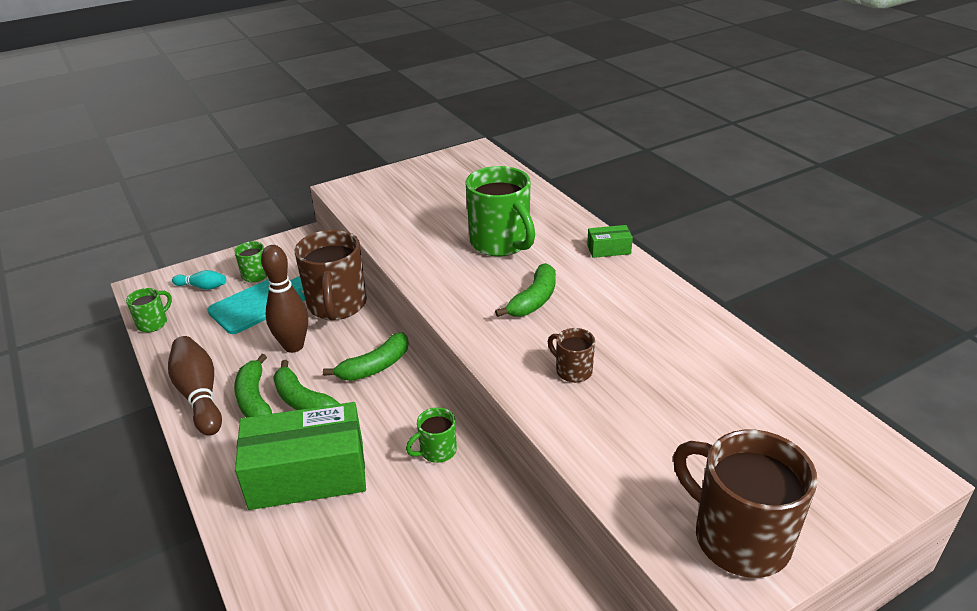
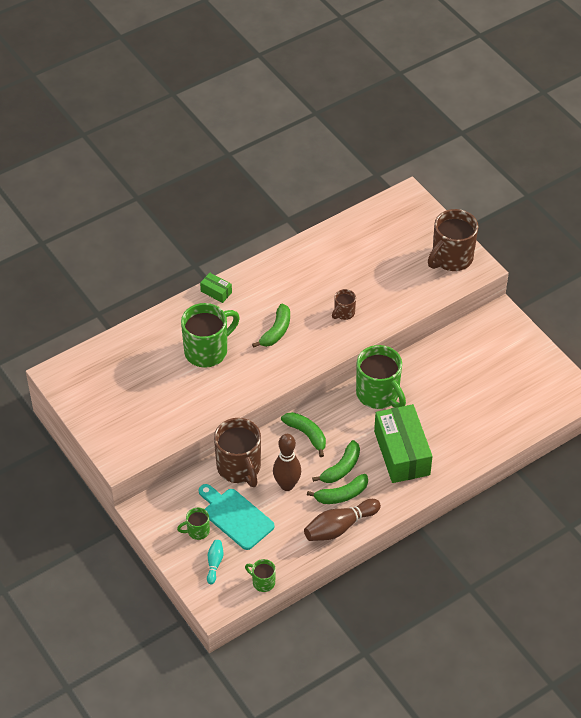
camera: 95 degrees left, 15 degrees up
brown mug [295,230,367,320] -> brown mug turned 75 degrees clockwise [214,418,261,487]
green mug [406,407,457,463] -> green mug [356,345,406,409], size x2.06
green banana [495,263,556,317] -> green banana turned 90 degrees clockwise [252,304,290,348]
green box [587,225,633,258] -> green box turned 45 degrees counterclockwise [200,273,232,303]

